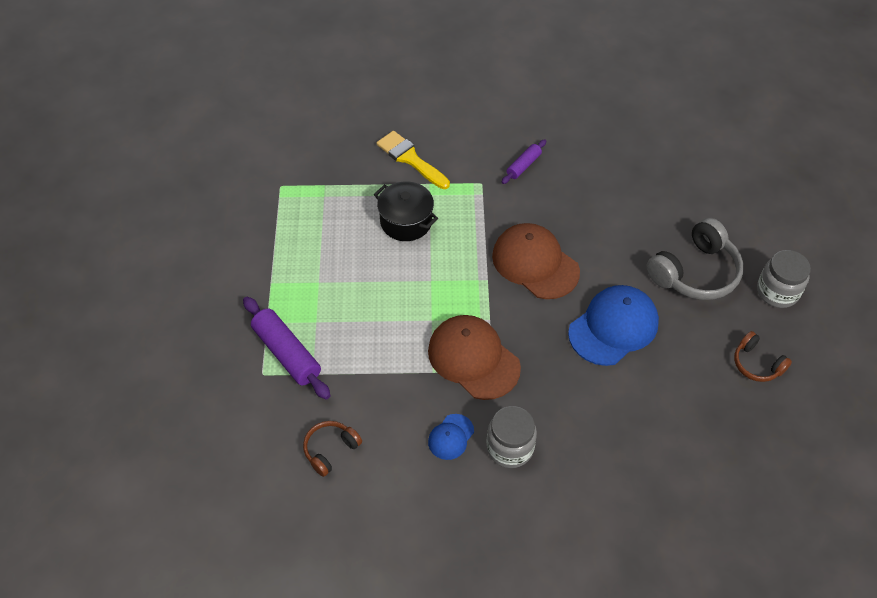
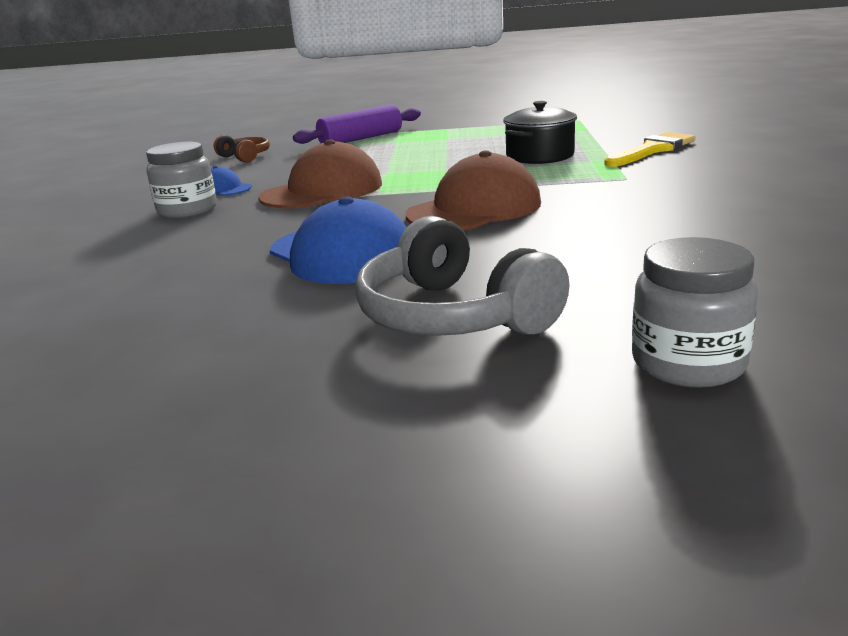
camera: 95 degrees right, 30 degrees down
purple rolling pin [502,139,546,184] -> none
brown headphones [734,331,792,382] -> none
grey jar [757,250,811,308] -> grey jar moved to [632,237,758,388]

